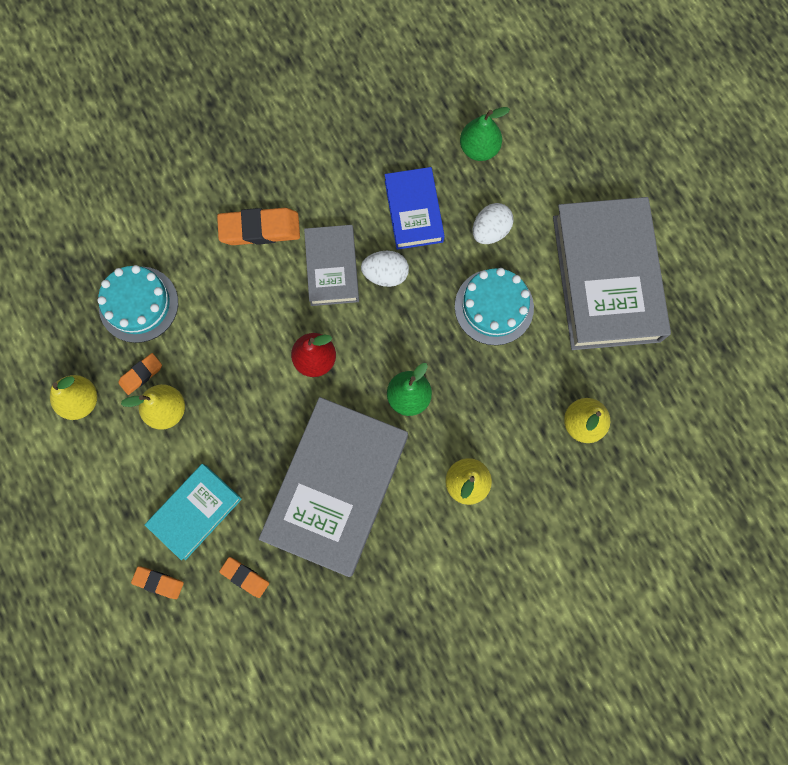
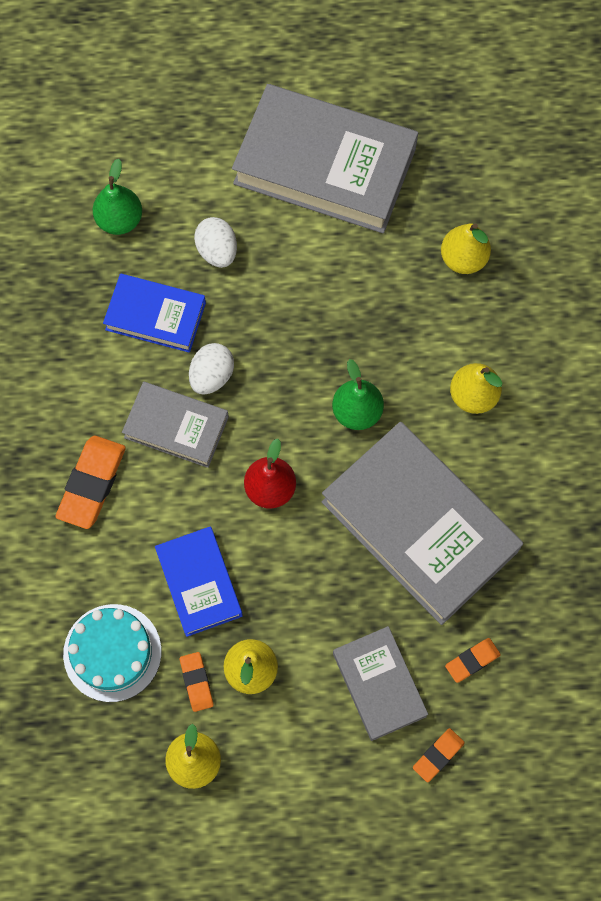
camera: 65 degrees left, 5 degrees down
turquoise book [145,464,242,560] -> grey book [333,626,428,741]
turquoise cake [455,268,534,345] -> none
none -> blue book [155,526,243,637]

